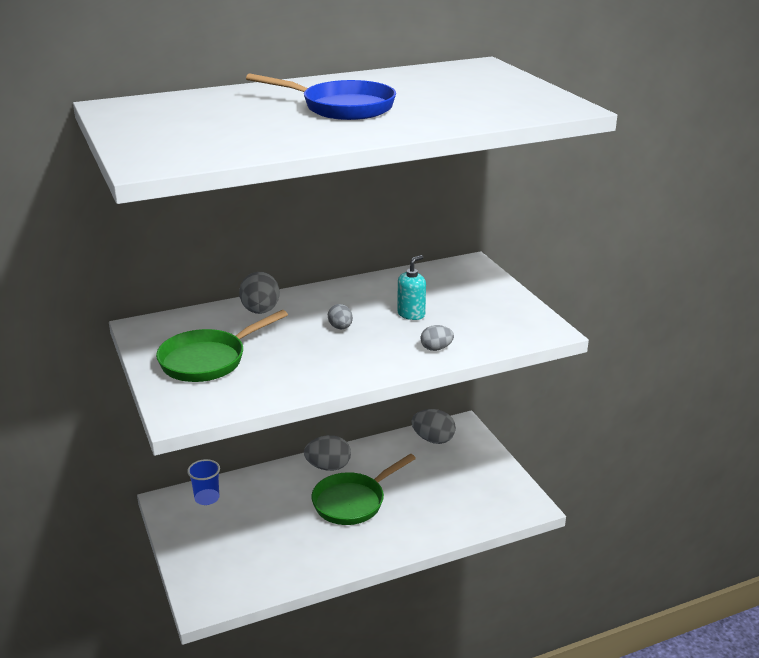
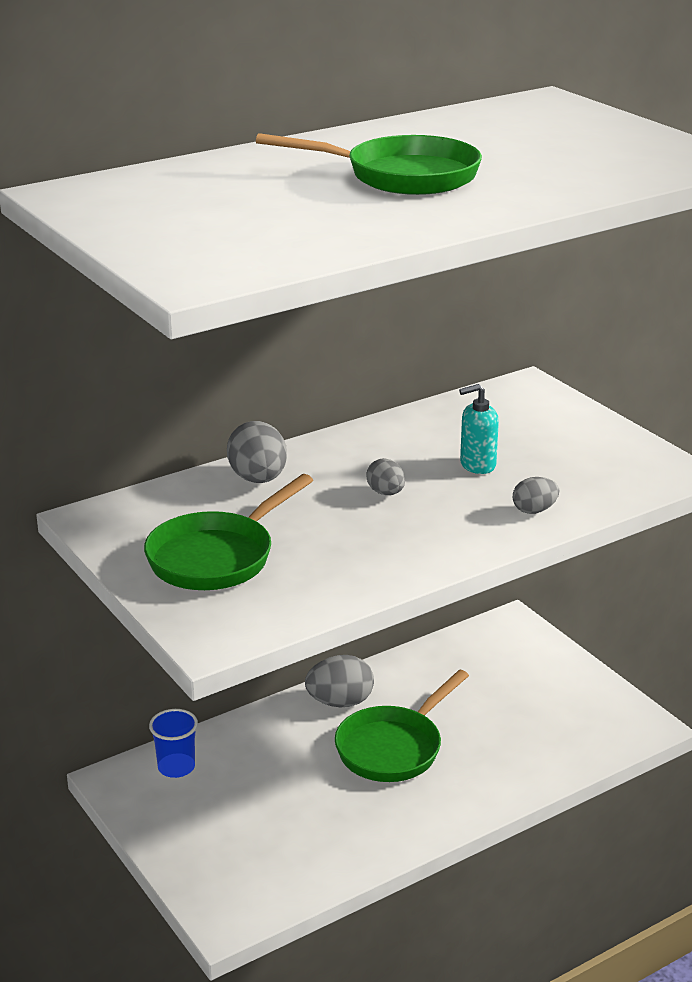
camera: 10 degrees left, 0 degrees up
blue pan [246,73,396,120] -> green pan [256,133,482,195]
turquoise soap dispenser [397,255,426,320] -> turquoise soap dispenser turned 135 degrees counterclockwise [459,384,499,474]
grey egg [411,409,456,444] -> none

